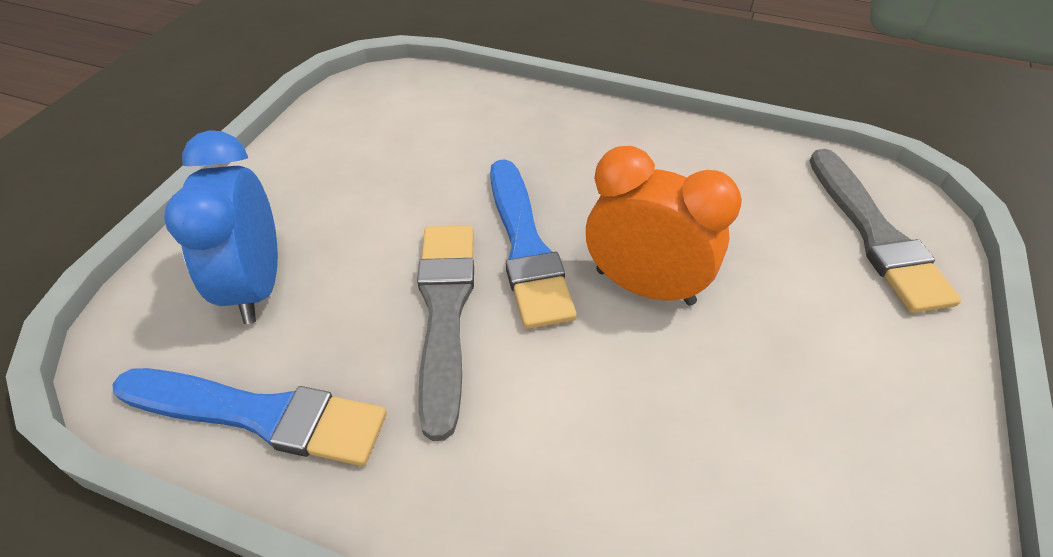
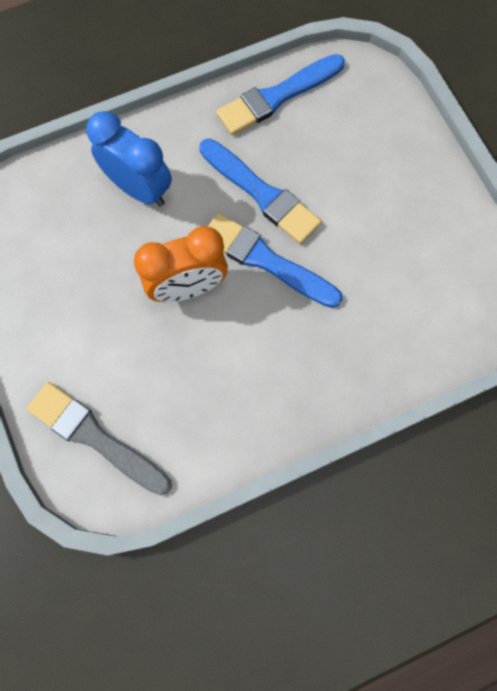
camera: 135 degrees right, 25 degrees up
blue clock [164,130,278,324] -> blue clock moved to [86,111,172,207]
grey brush [417,226,474,441] -> blue brush [199,139,322,244]

